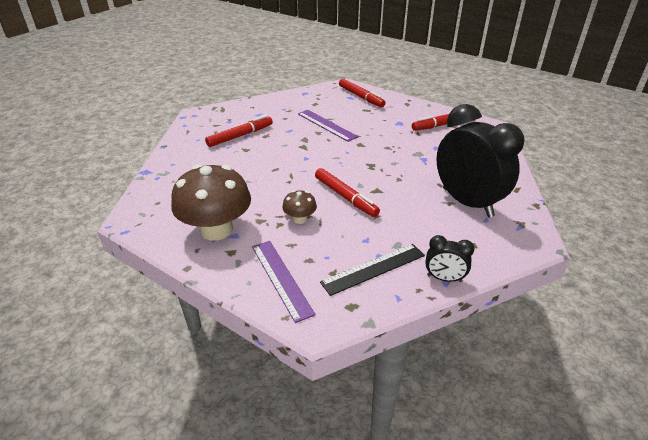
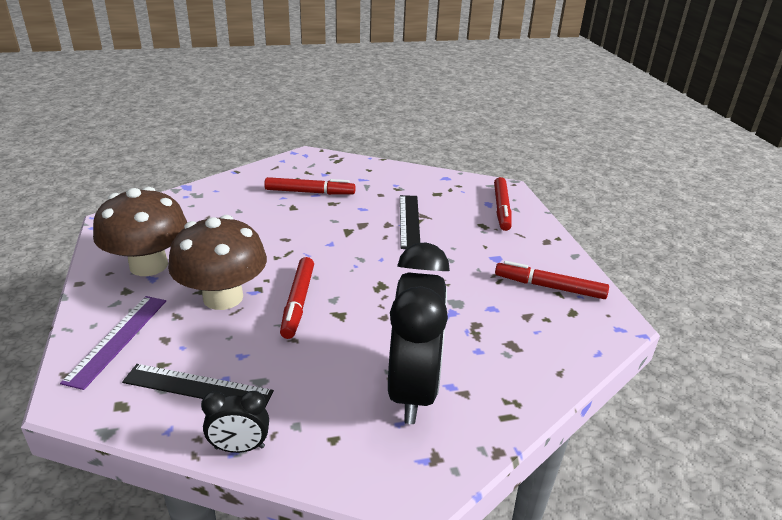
camera: 40 degrees right, 5 degrees down
brown mushroom [282,190,317,224] -> brown mushroom [168,215,267,310], size x2.16
purple ruler [298,110,358,142] -> black ruler [400,195,420,249]
black clock [425,235,475,282] -> black clock turned 60 degrees counterclockwise [201,391,269,453]

